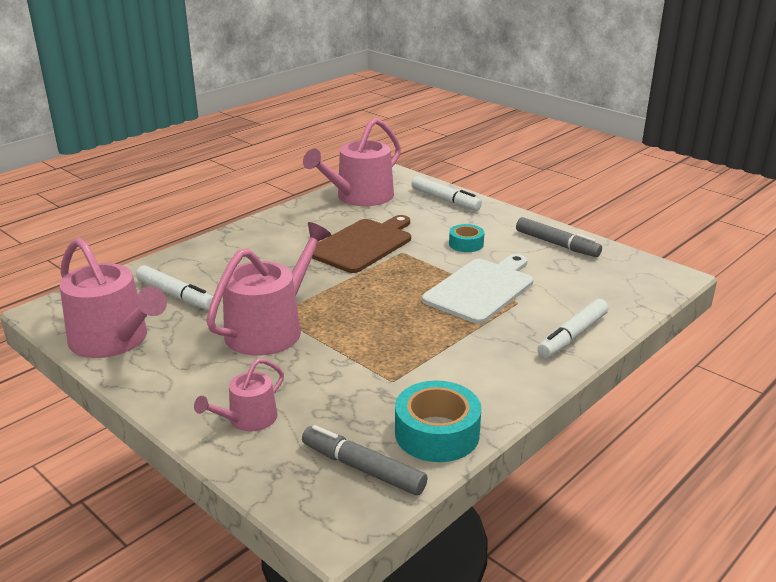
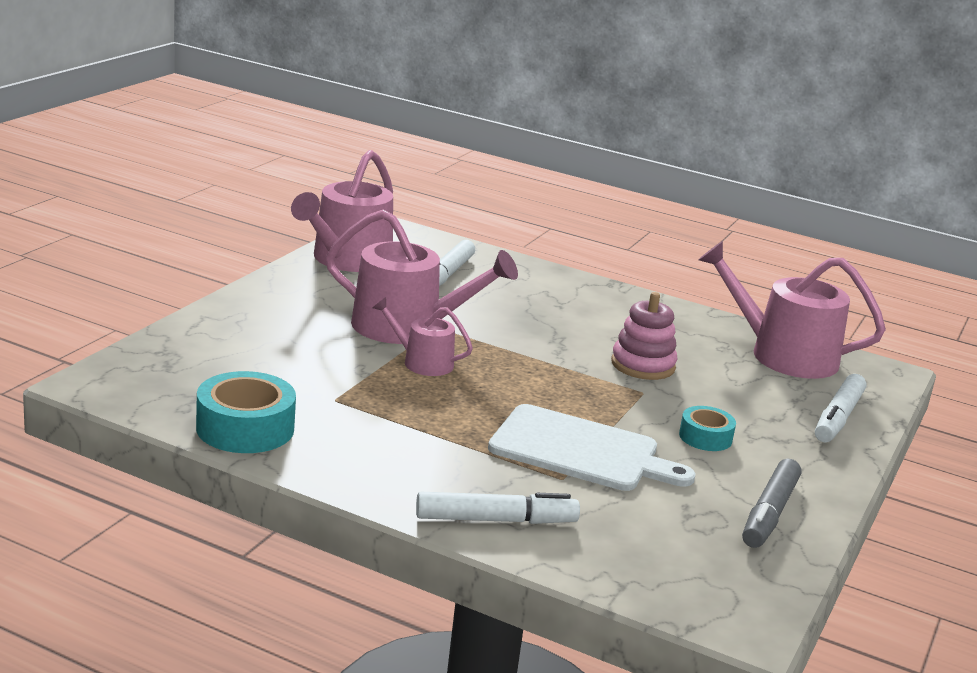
camera: 70 degrees right, 5 degrees down
pink watering can [194,358,284,432] -> pink watering can moved to [373,297,473,376]
grey marker [302,425,428,496] -> none
brown cutting board [312,215,411,273] -> pink stacking toy [611,292,678,380]
white marker [537,299,608,358] -> white marker turned 150 degrees clockwise [416,492,580,524]

